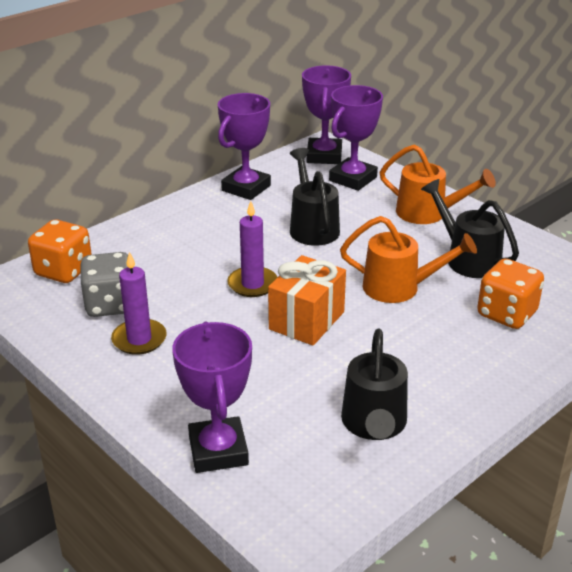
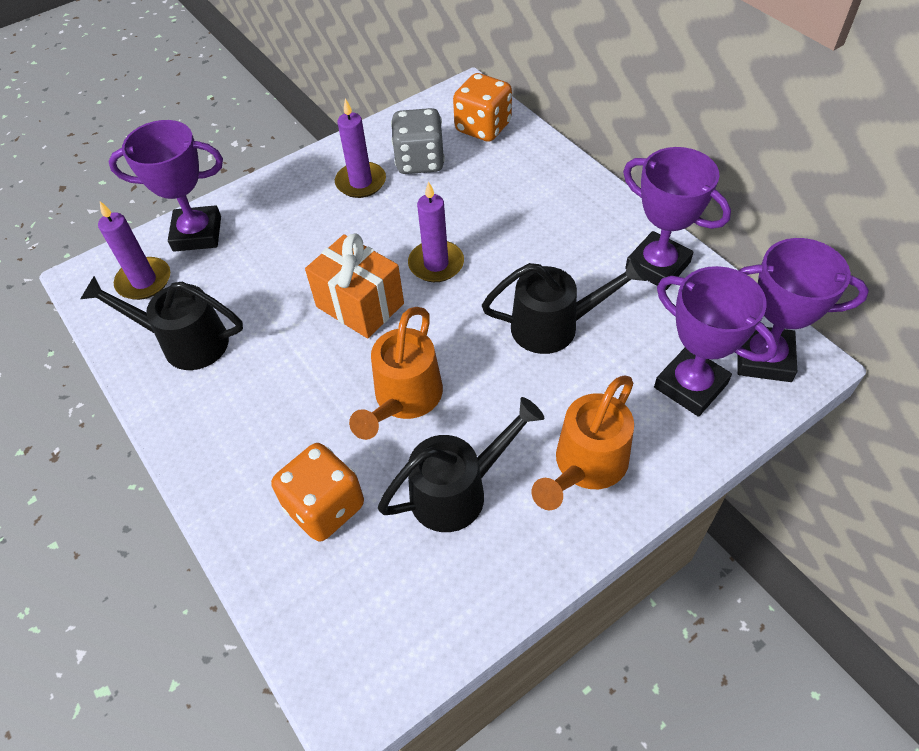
camera: 100 degrees right, 20 degrees up
none -> purple candle [98,201,170,300]

